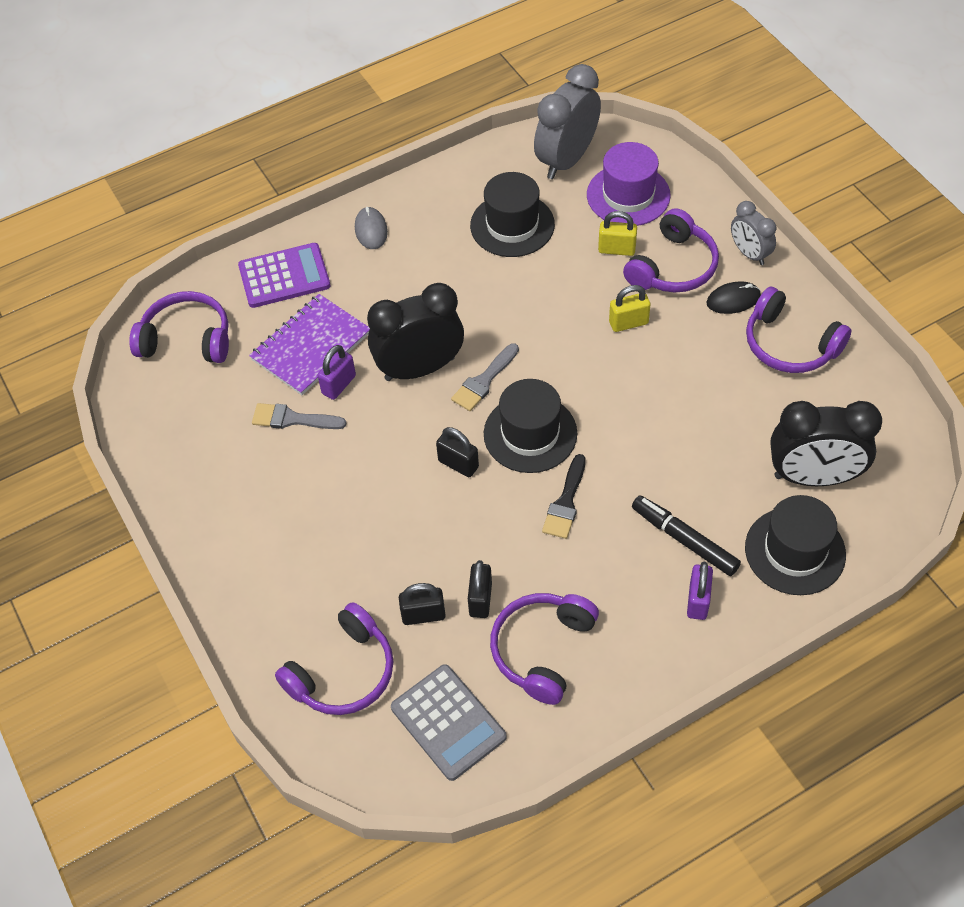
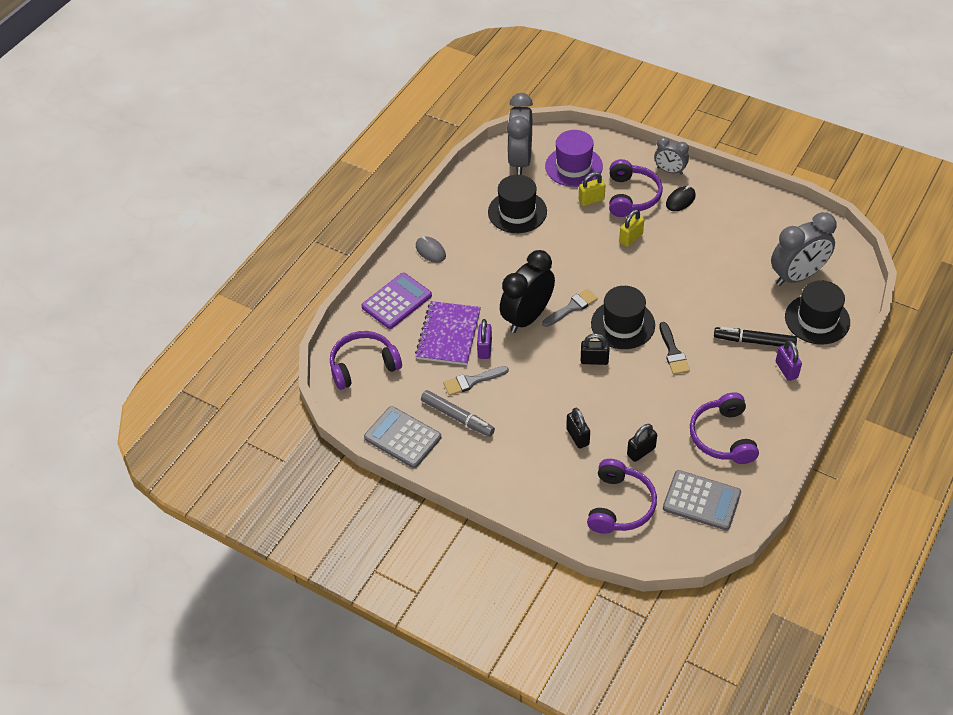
camera: 30 degrees left, 5 degrees down
grey brush [451,343,519,411] -> grey brush turned 135 degrees counterclockwise [542,289,598,327]
black padlock [468,560,492,618] -> black padlock moved to [566,408,590,449]
purple headphones [746,287,851,373] -> none
black clock [770,401,882,486] -> grey clock [771,212,837,286]
none -> grey calculator [364,406,441,468]
none -> grey marker [421,390,495,437]

